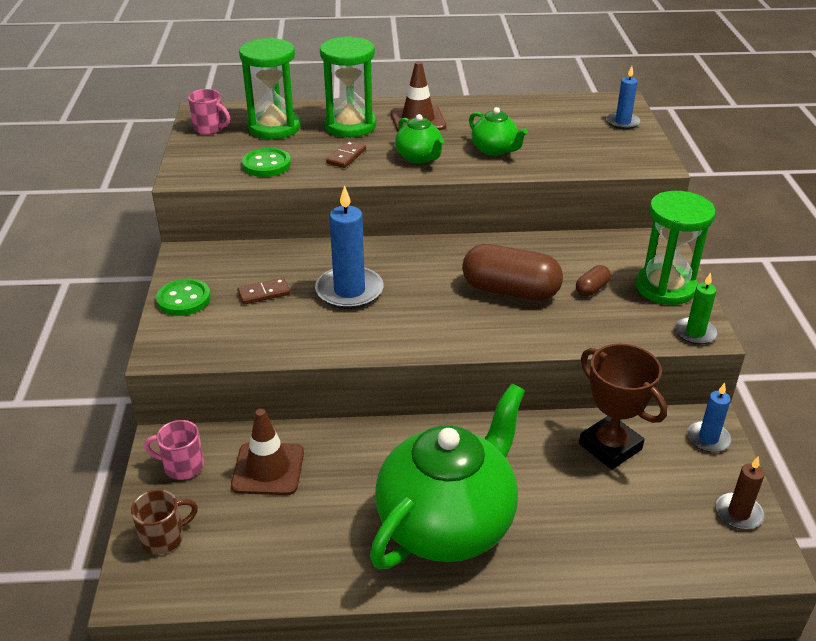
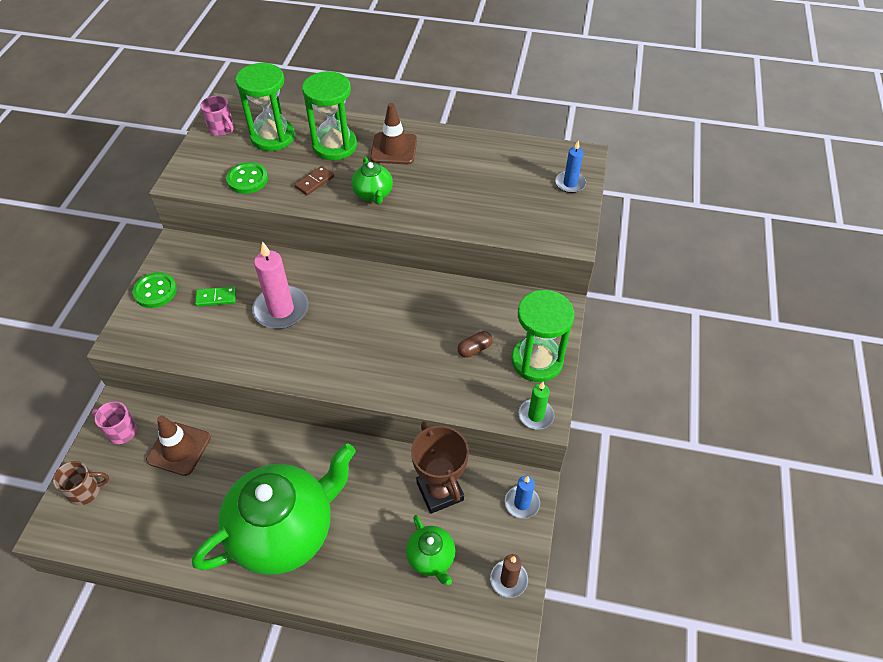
camera: 15 degrees right, 15 degrees up
brown domino [237,278,290,305] -> green domino [195,287,236,307]
blue candle [315,185,384,309] -> pink candle [252,241,309,329]
brown capsule [462,244,563,301] -> none
green teapot [469,107,528,156] -> green teapot moved to [406,515,455,585]

